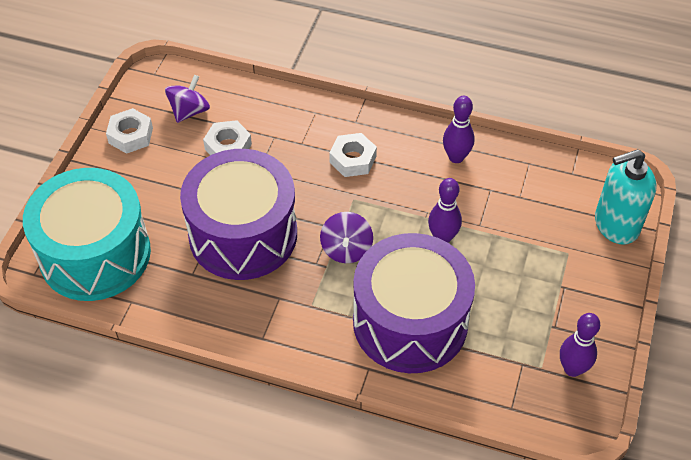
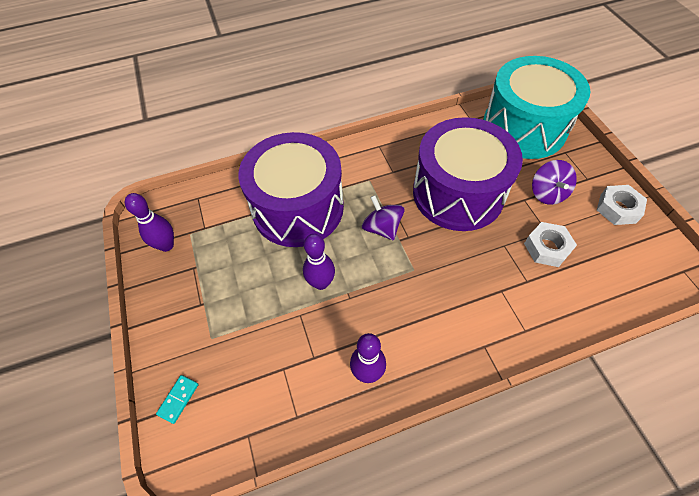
camera: 145 degrees right, 5 degrees up
purple spinning top [165,75,210,123] -> purple spinning top moved to [532,160,577,205]
white nut [329,133,377,177] -> none
turquoise soap dispenser [595,149,657,245] -> turquoise domino [156,375,199,424]

